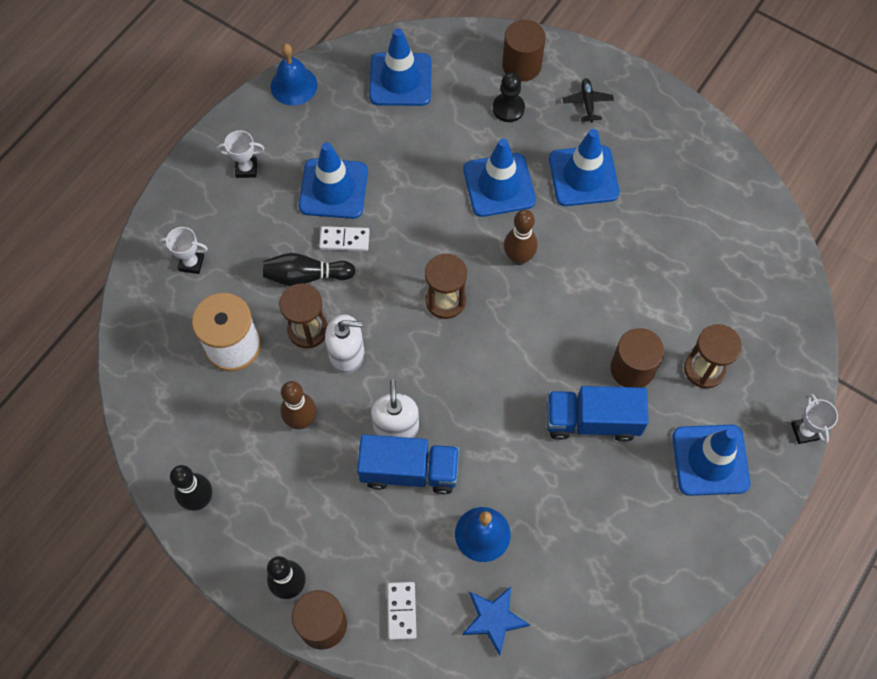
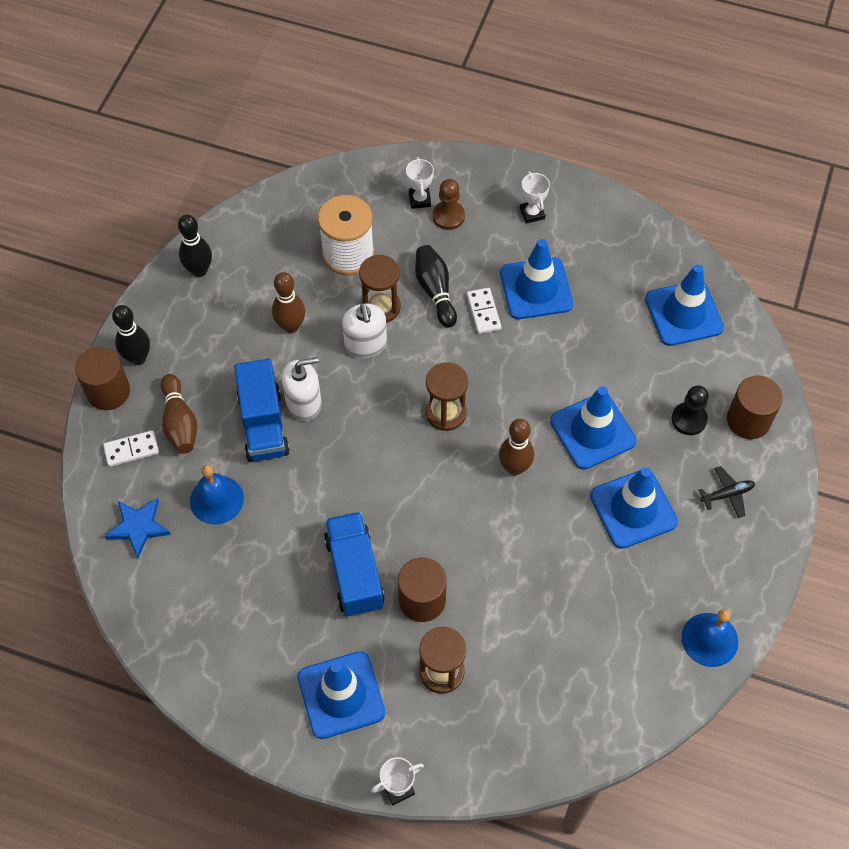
camera: 75 degrees right, 5 degrees down
blue bell [270,44,318,106] -> blue bell moved to [681,609,738,667]
none -> brown bowling pin [161,374,197,454]
none -> brown pawn [433,179,465,230]

